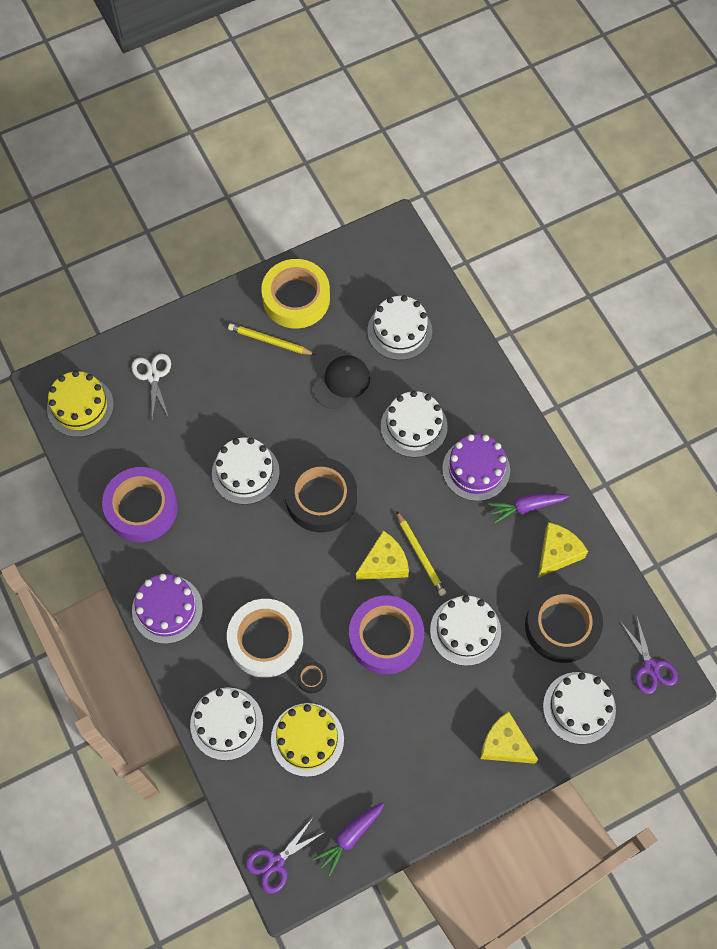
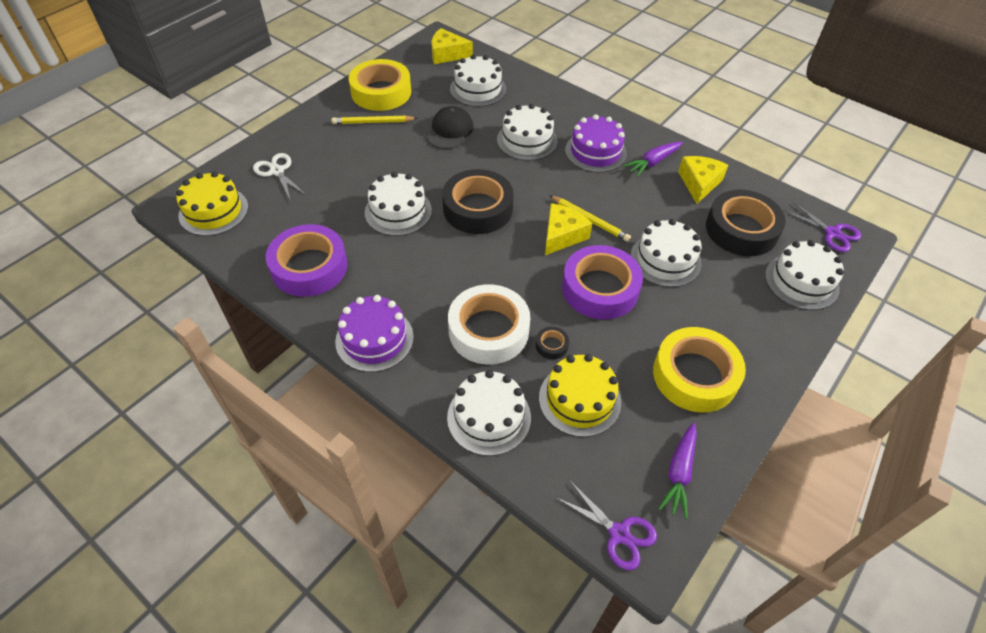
camera: 25 degrees left, 15 degrees down
purple scissors [246,818,325,894] -> purple scissors turned 75 degrees counterclockwise [557,481,657,570]
yellow cheese [480,711,538,764] -> yellow cheese moved to [432,28,473,64]
none -> yellow tape [653,327,746,413]

